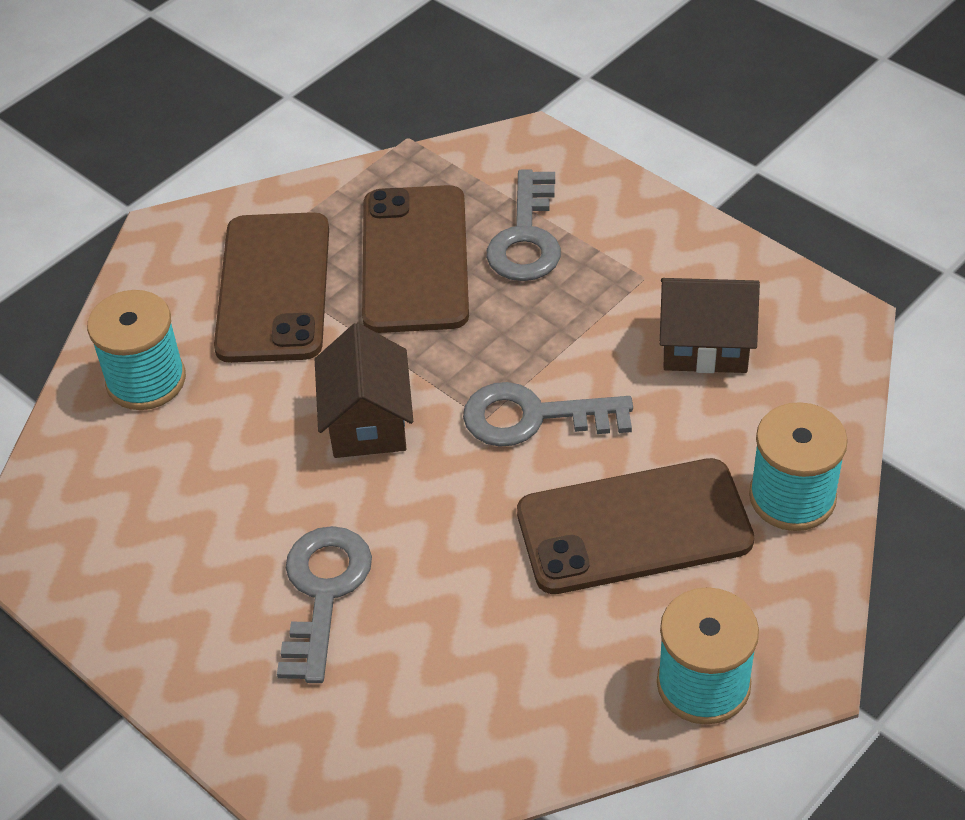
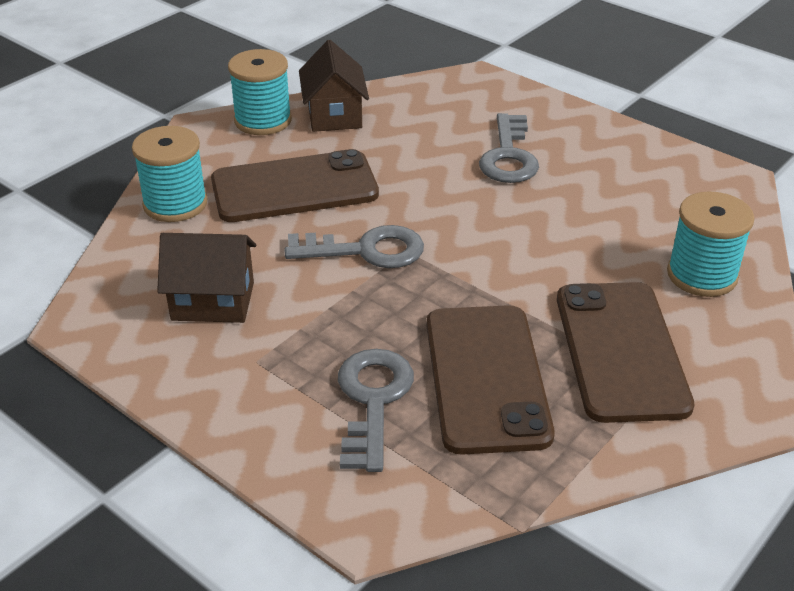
camera: 175 degrees right, 10 degrees down
brown house [315,323,413,458] -> brown house moved to [299,40,369,132]

